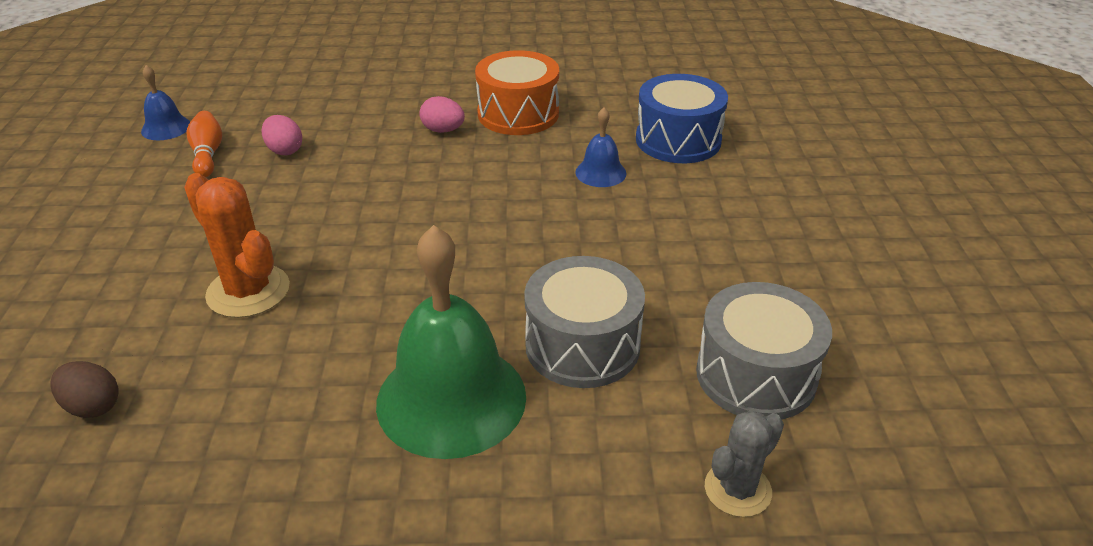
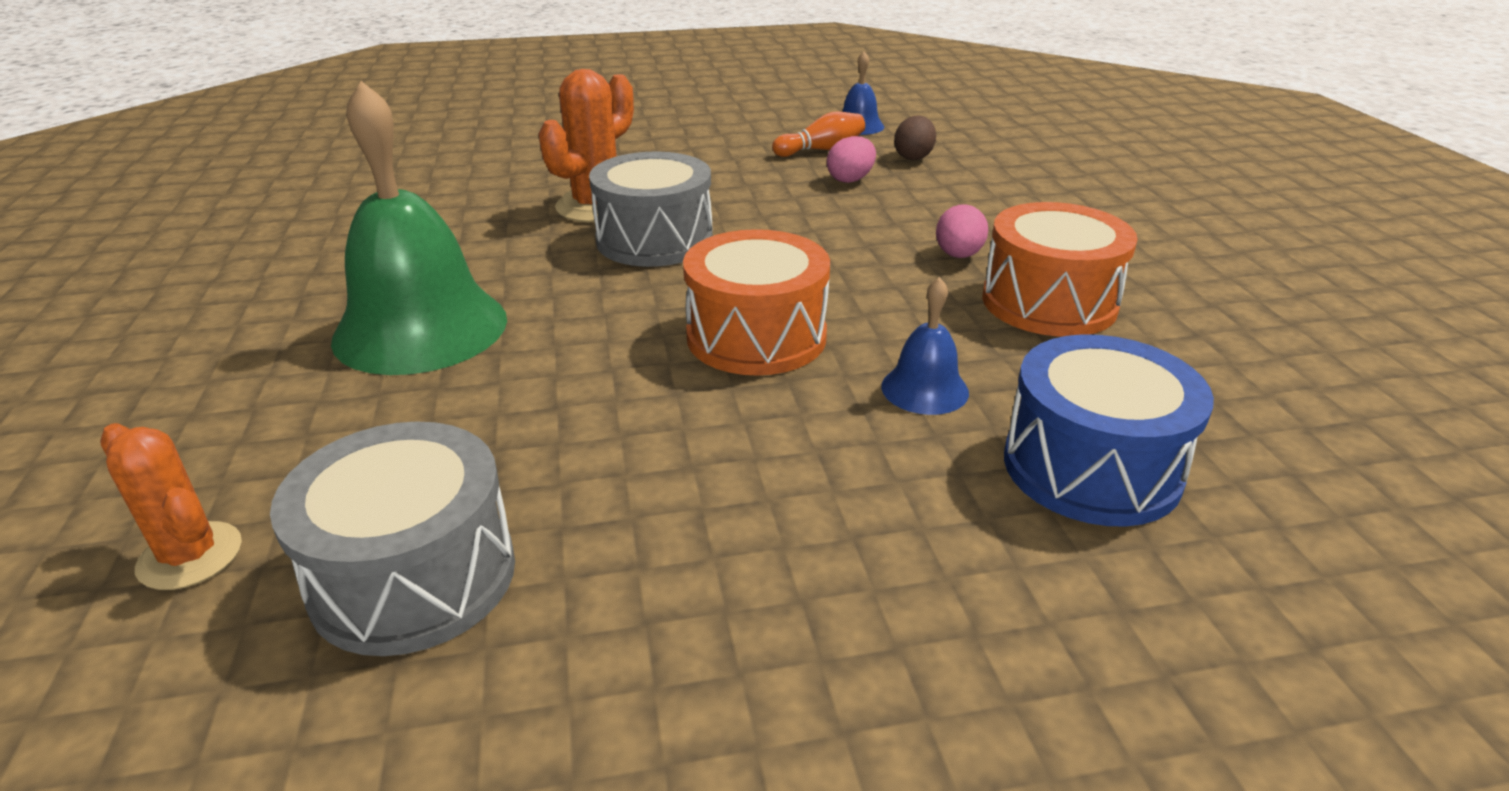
camera: 80 degrees right, 5 degrees down
brown egg [50,361,119,418] -> brown egg moved to [894,116,936,160]
grey drum [524,256,645,388] -> grey drum moved to [589,152,713,267]
grey cactus [705,410,784,517] -> orange cactus [100,423,242,590]
none -> orange drum [683,229,830,376]

